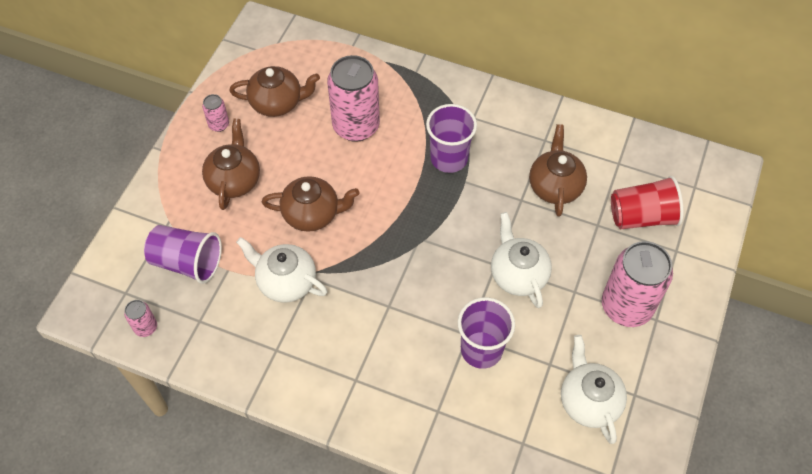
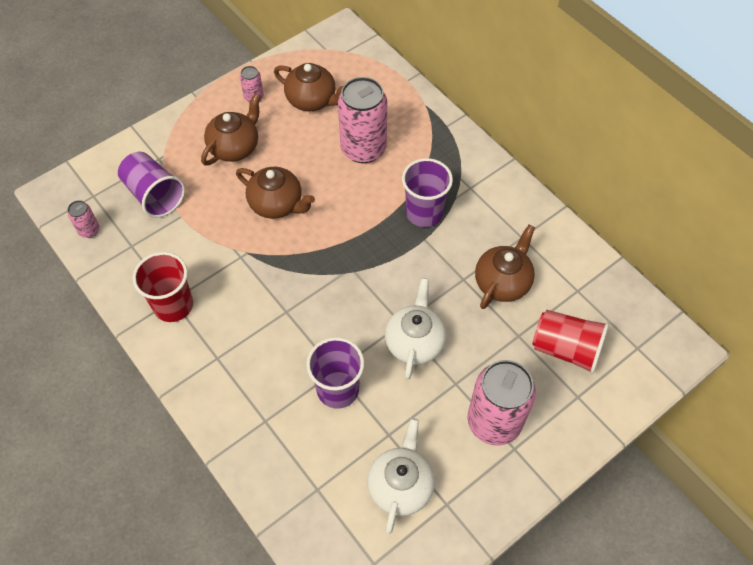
camera: 30 degrees right, 0 degrees up
white teapot [236,237,328,303] -> none
none -> red cup [133,252,193,322]

